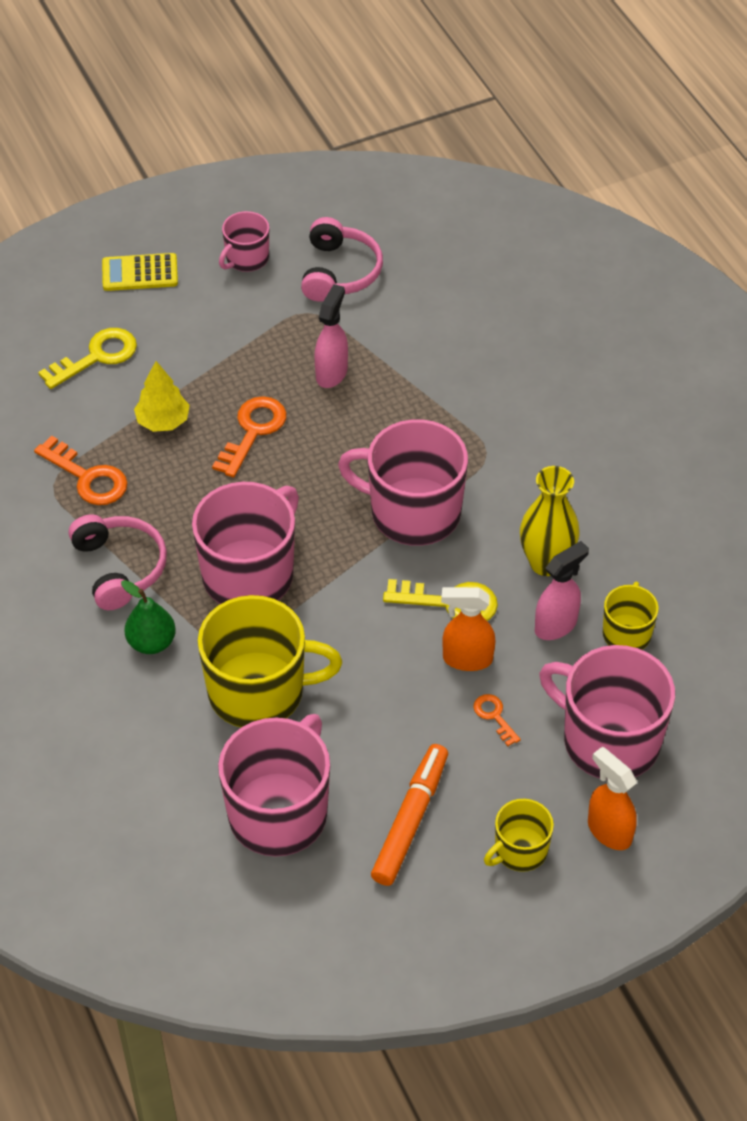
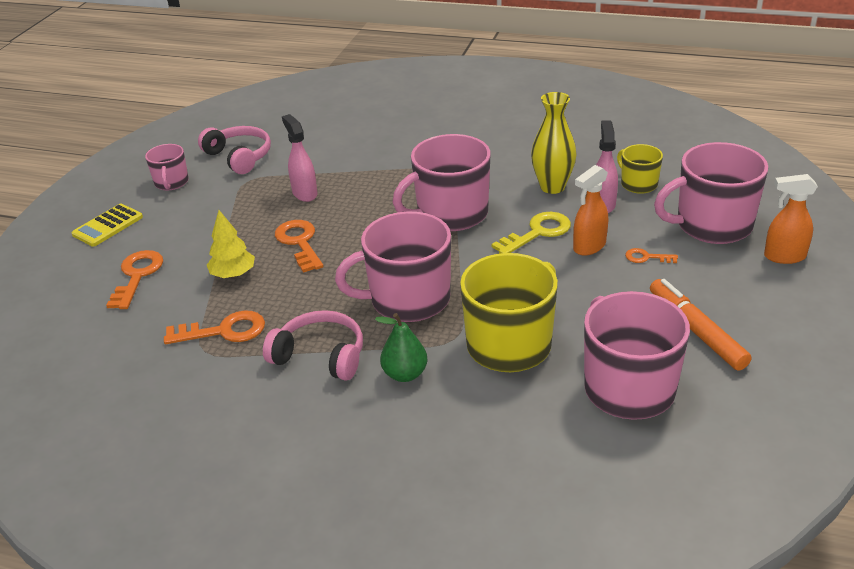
camera: 45 degrees left, 15 degrees down
yellow key [38,328,137,389] -> orange key [106,250,163,309]
pink mug [192,482,299,604] -> pink mug turned 90 degrees counterclockwise [335,211,451,322]
yellow mug [484,799,554,872] -> none

